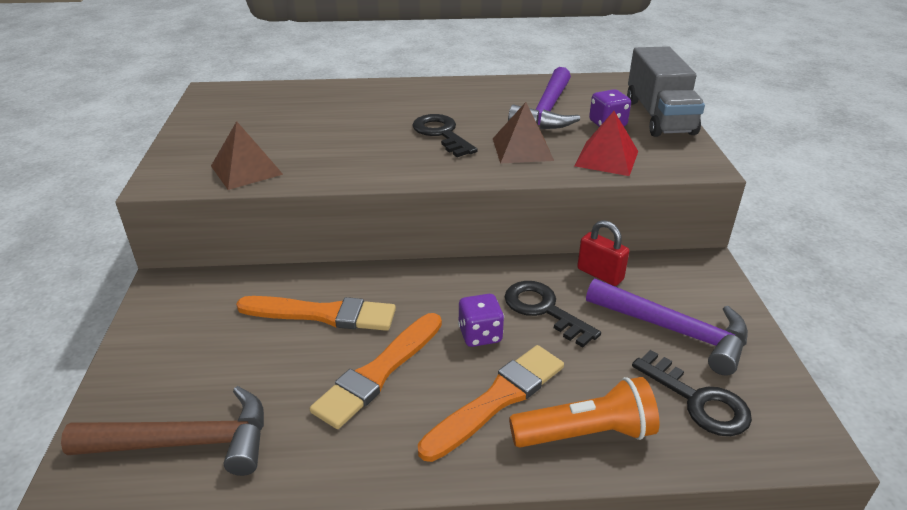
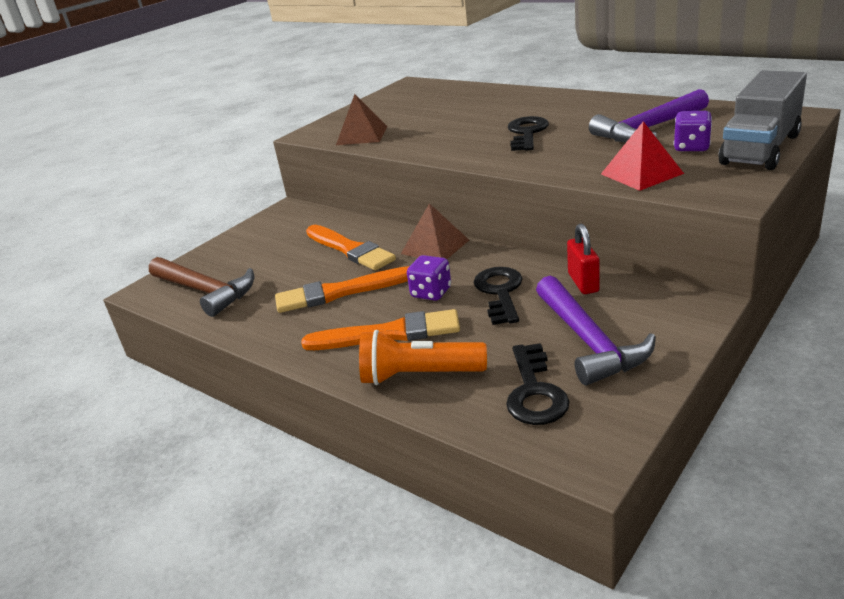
camera: 45 degrees right, 5 degrees down
brown pyramid [493,102,554,164] -> brown pyramid moved to [401,203,469,259]
orange flashlight [509,377,659,448] -> orange flashlight turned 150 degrees clockwise [359,330,487,385]

